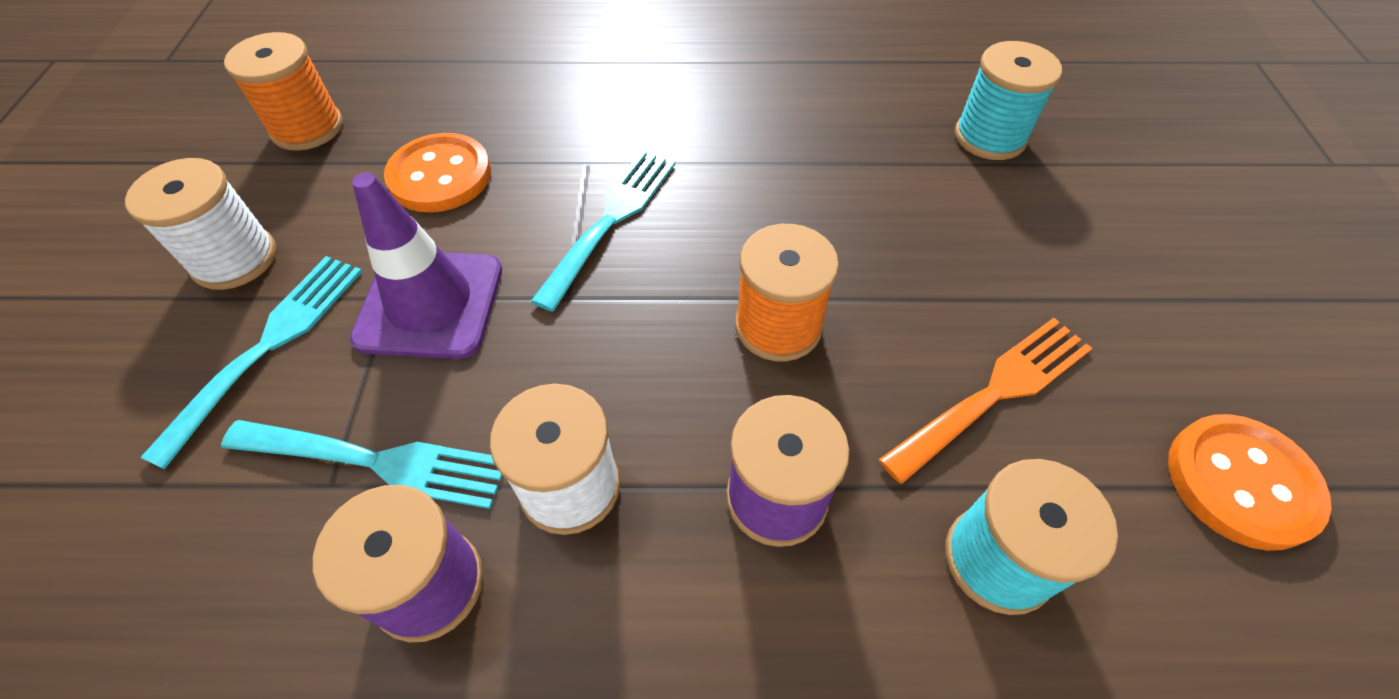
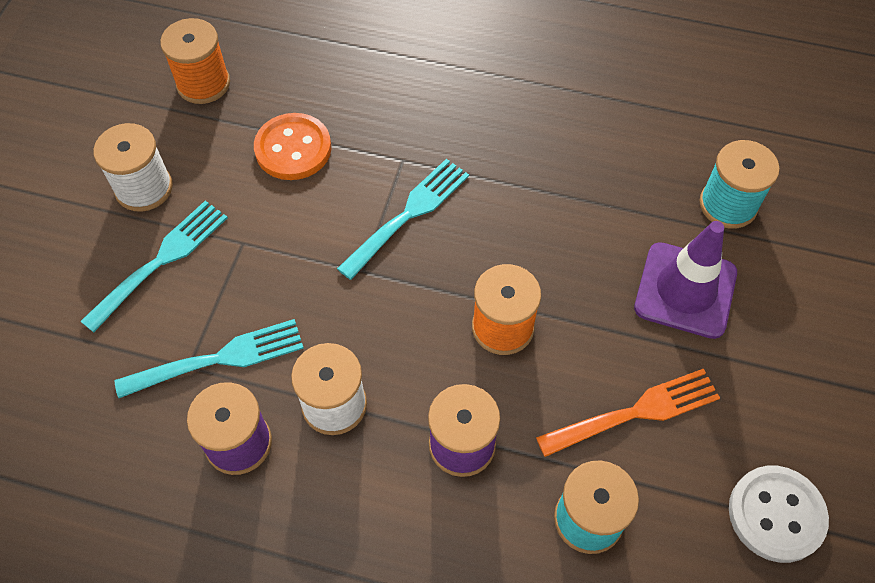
camera: 15 degrees right, 5 degrees up
turquoise fork [221,420,502,509] -> turquoise fork turned 45 degrees counterclockwise [115,319,304,398]
purple traffic cone [350,172,502,359] -> purple traffic cone moved to [634,221,737,339]
orange button [1168,414,1331,551] -> white button [729,466,829,563]

